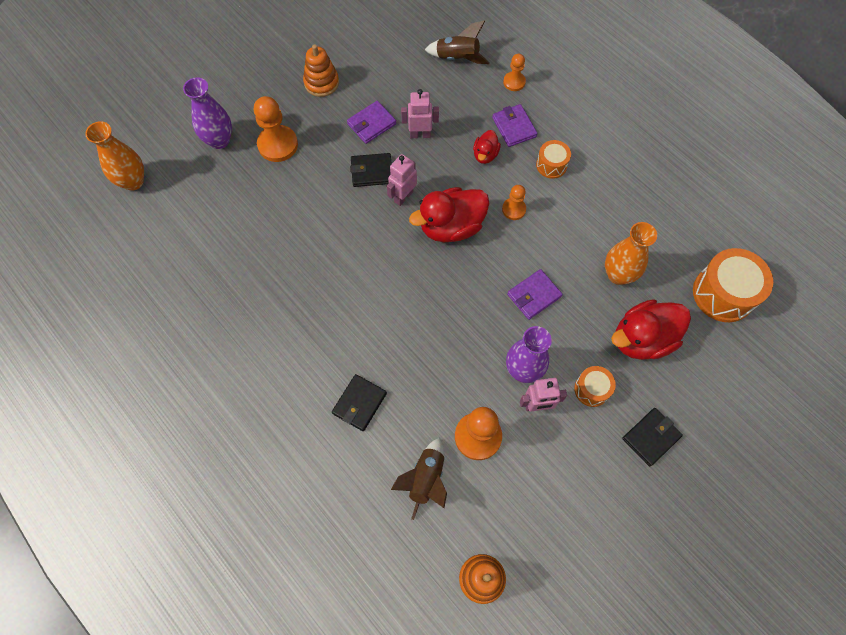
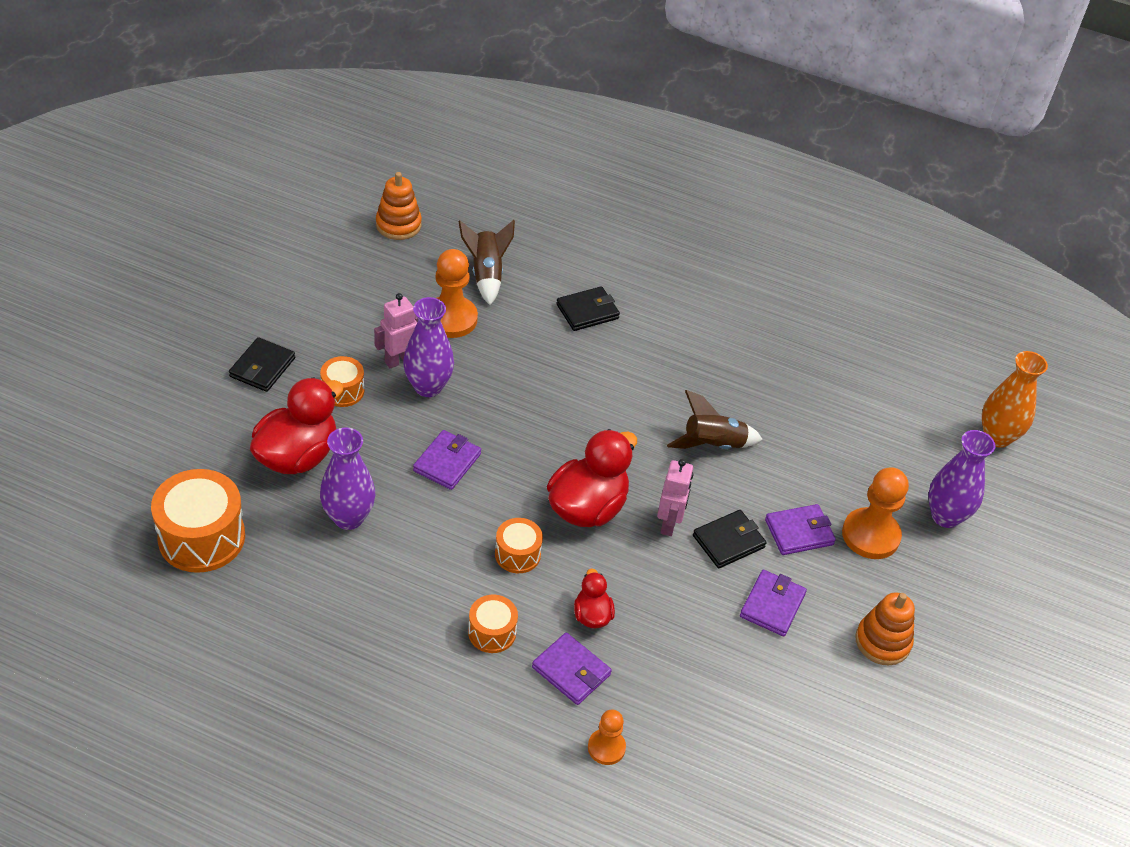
camera: 150 degrees right, 20 degrees down
black wallet [332,374,387,431] -> black wallet turned 60 degrees clockwise [556,286,620,331]
pink robot [401,89,439,138] -> none
brown rocket [425,20,490,64] -> brown rocket moved to [667,390,763,449]
orange pawn [502,185,526,220] -> orange drum [495,518,543,573]
orange vase [605,222,657,285] -> purple vase [320,428,375,530]
none -> purple wallet [765,504,836,555]

